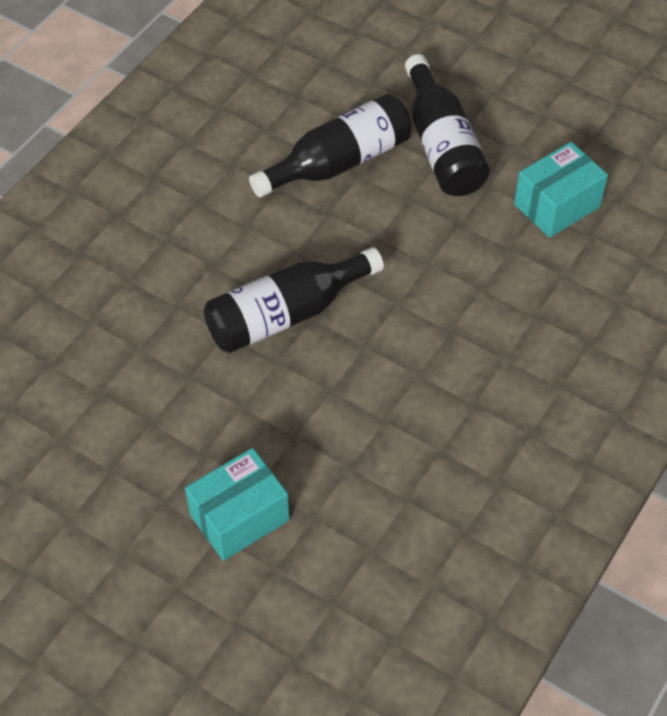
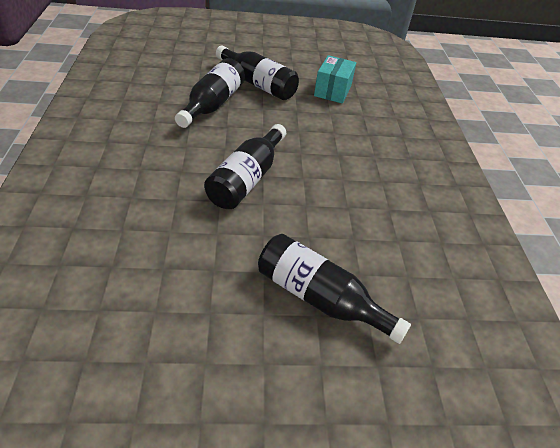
camera: 40 degrees left, 10 degrees down
turquoise box [185,448,289,561] -> black bottle [258,234,411,344]

